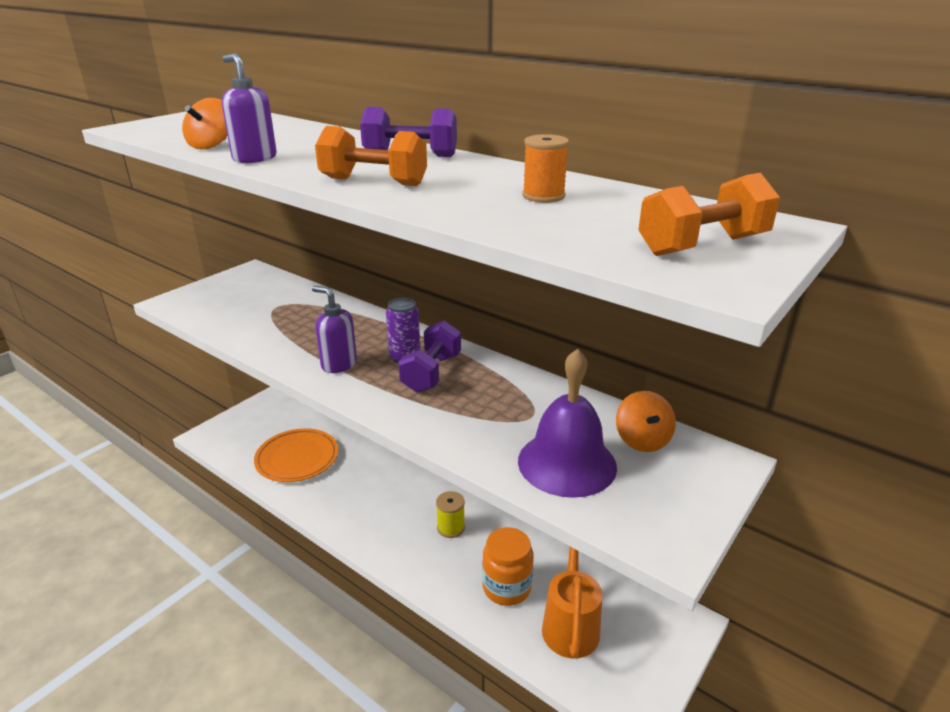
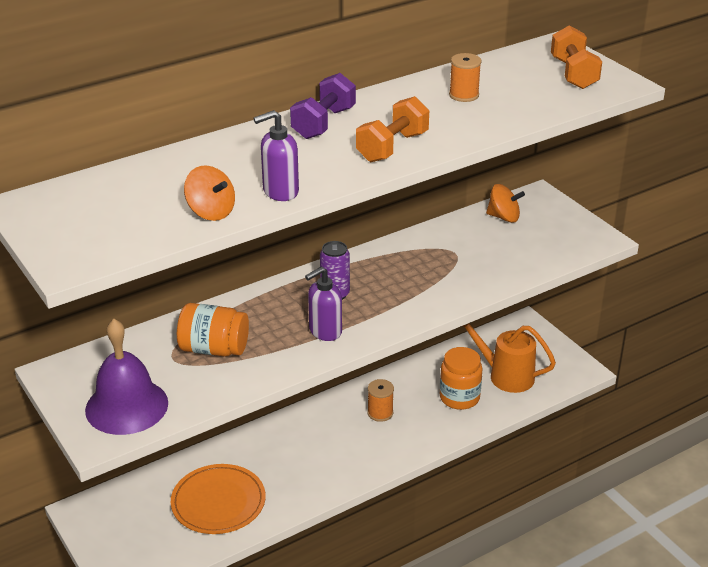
camera: 70 degrees left, 5 degrees up
purple dumbbell [398,321,461,393] -> none
yellow spool [436,491,465,538] -> orange spool [367,379,394,422]
purple bell [518,349,617,498] -> purple bell moved to [85,319,168,435]
none -> orange jar [177,303,249,357]

